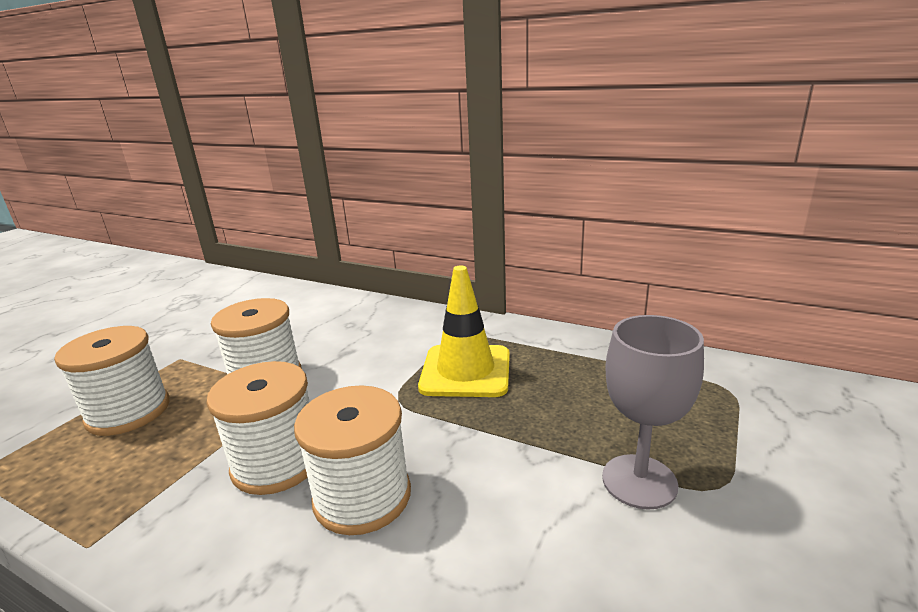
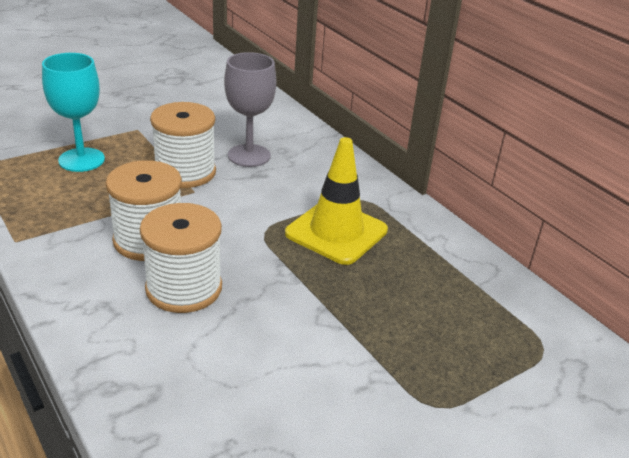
camera: 25 degrees right, 10 degrees up
white spool [54,326,169,436] -> turquoise goblet [42,53,105,172]
grey goblet [602,315,704,509] -> grey goblet moved to [224,52,276,167]

